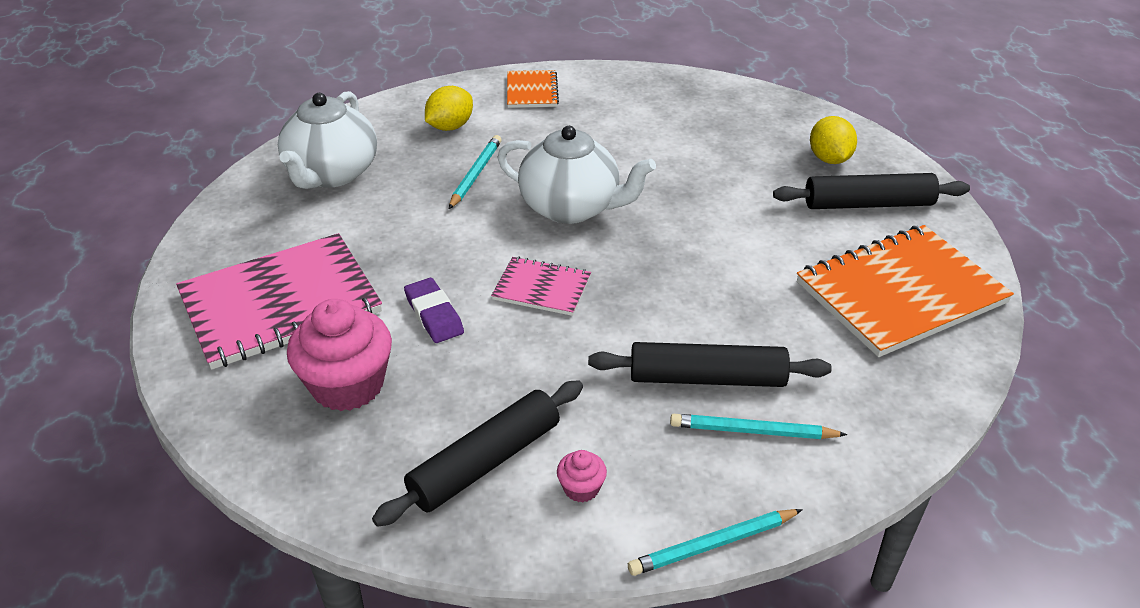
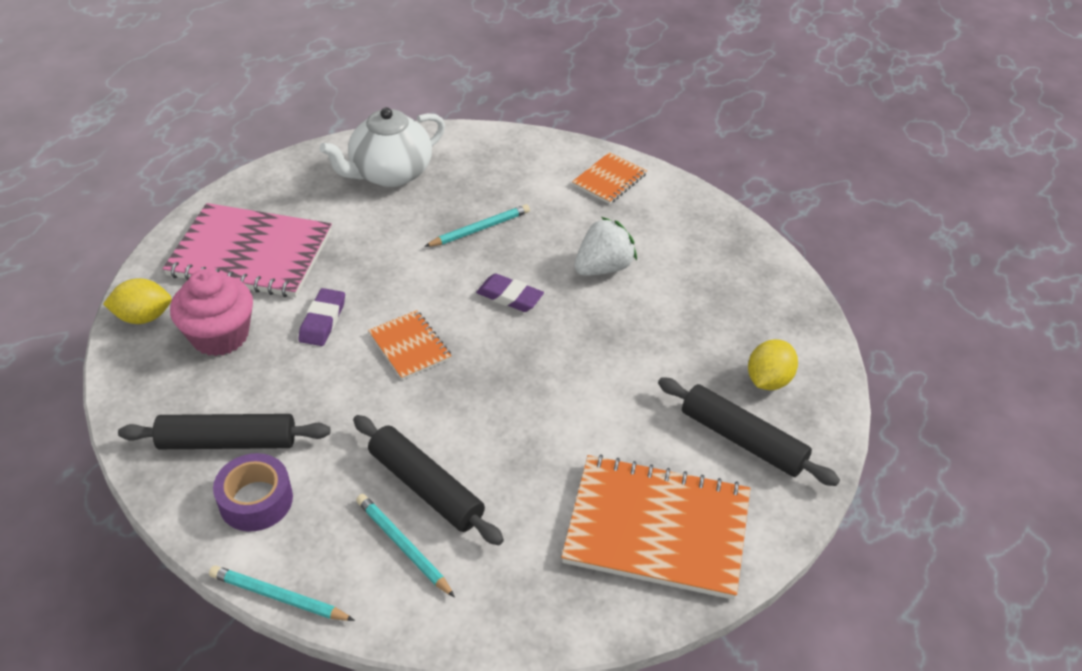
camera: 40 degrees right, 5 degrees up
yellow lemon [425,86,473,131] -> yellow lemon moved to [103,278,172,324]
pink notebook [491,257,591,316] -> orange notebook [368,310,451,380]
white teapot [497,126,656,224] -> purple eraser [476,273,544,312]
pink cupcake [557,450,607,502] -> purple tape [213,453,293,531]
none -> white strawberry [574,217,637,276]

